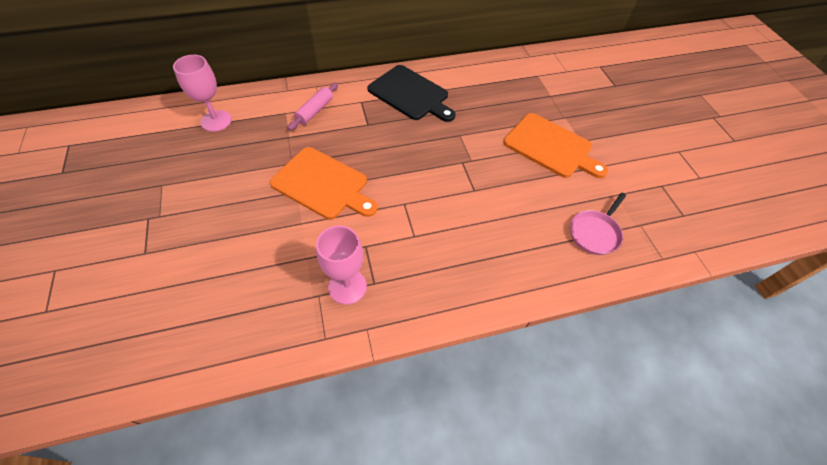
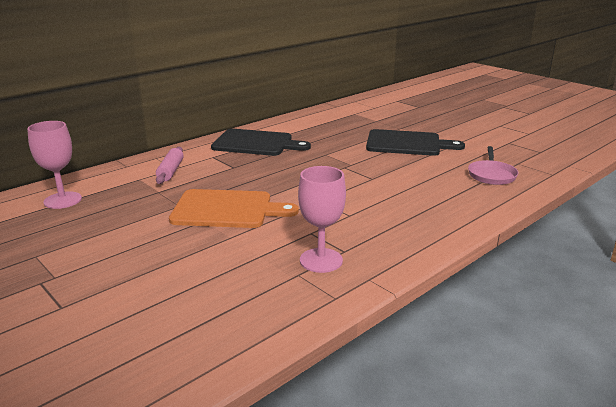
camera: 25 degrees left, 30 degrees down
orange cutting board [504,113,608,178] -> black cutting board [366,129,465,156]

